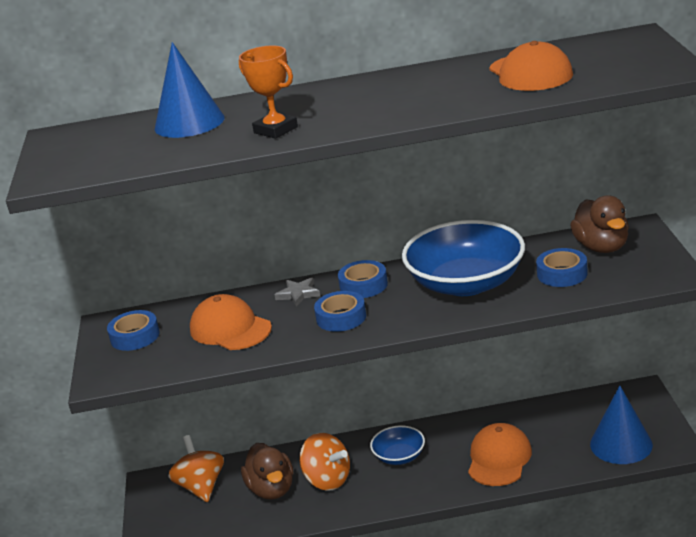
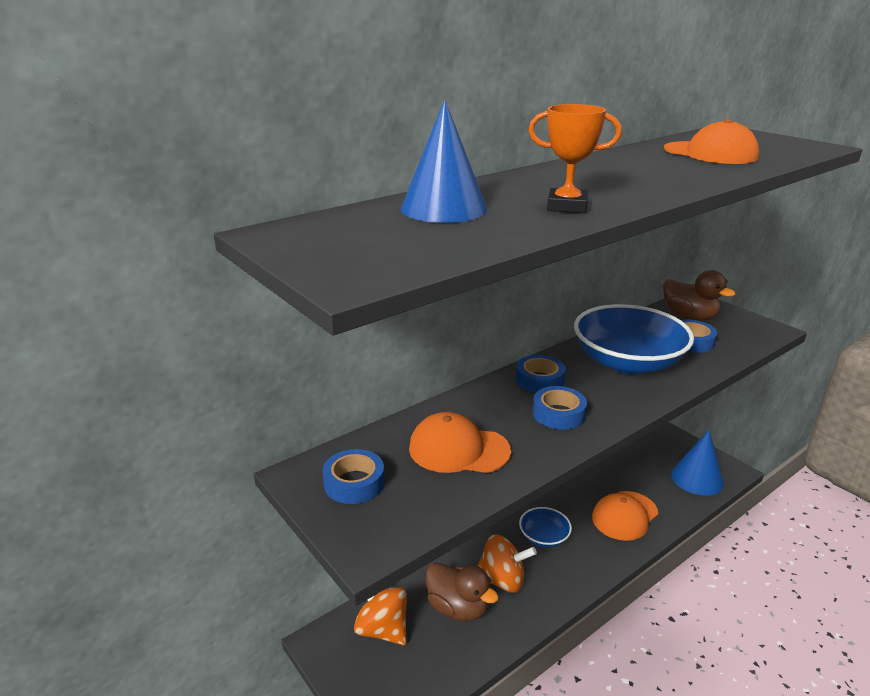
camera: 35 degrees left, 0 degrees up
grey star [274,278,320,307] -> none
orange cap [468,423,532,486] -> orange cap turned 120 degrees counterclockwise [592,491,658,541]

